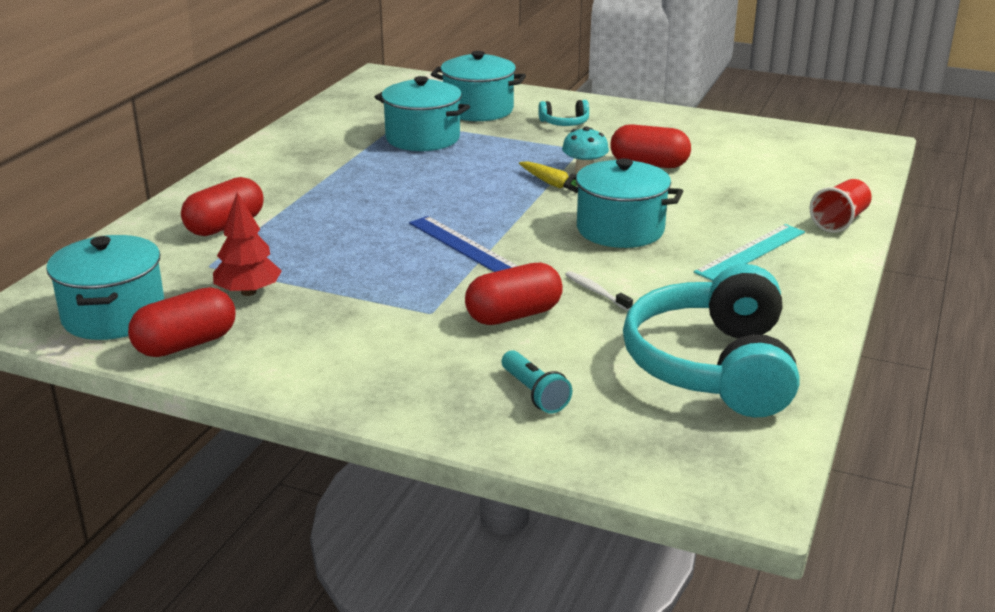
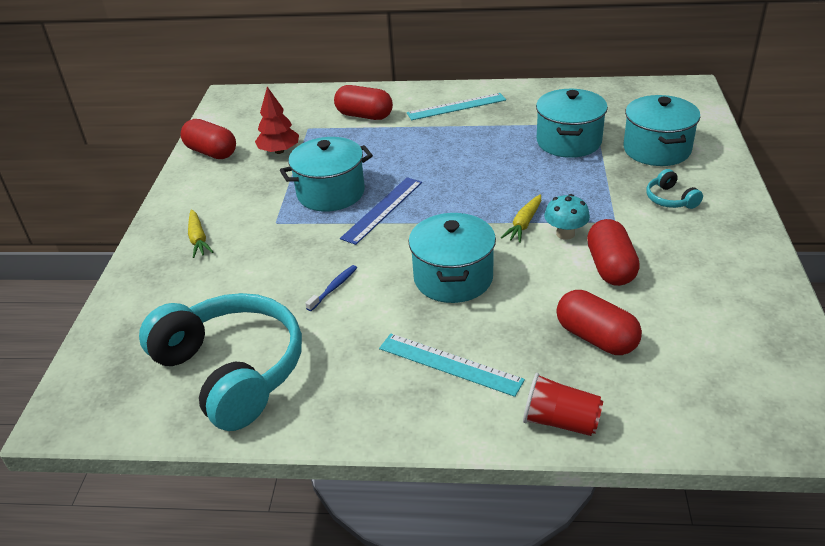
camera: 75 degrees right, 10 degrees up
turquoise pot [46,235,164,340] -> turquoise pot moved to [280,137,373,212]
red capsule [465,262,563,325] -> red capsule moved to [556,290,642,355]
turquoise flashlight [502,350,572,413] -> none
white toothbrush [565,271,633,311] -> blue toothbrush [305,265,357,311]
turquoise headphones [623,264,799,418] -> turquoise headphones turned 60 degrees clockwise [139,293,302,431]
none -> yellow carrot [188,209,213,258]
none -> turquoise ruler [407,93,506,120]

